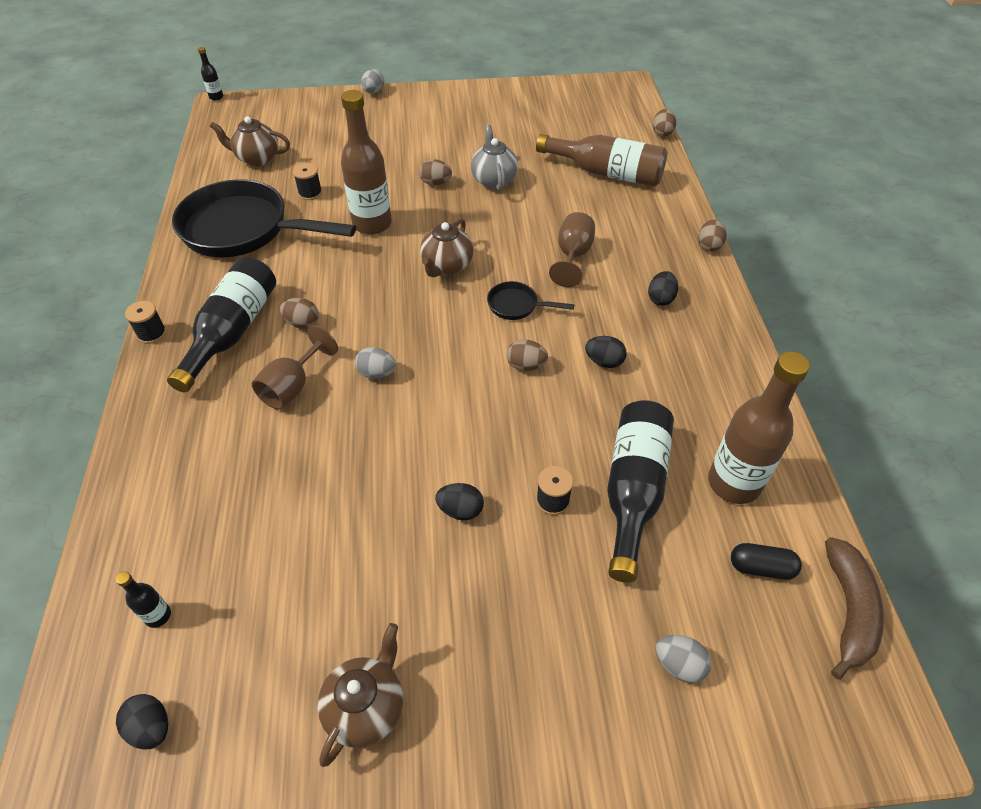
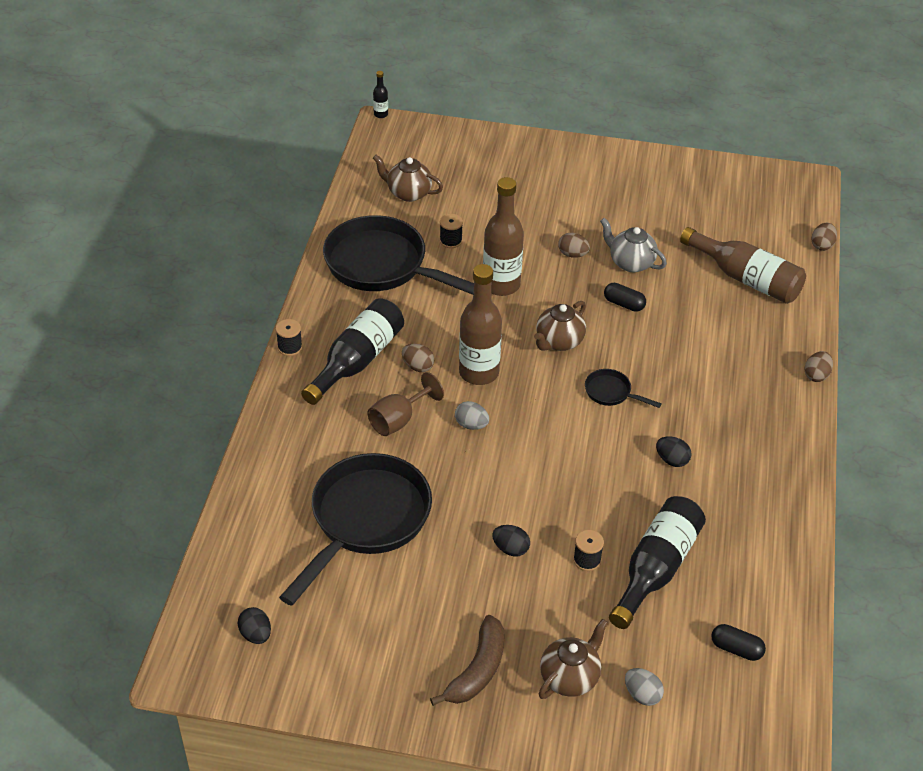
camera: 15 degrees right, 5 degrees down
black bottle [116,572,171,628] -> none
brown teapot [317,623,403,767] -> brown teapot moved to [539,619,608,699]
grey egg [361,69,384,93] -> none
grey teapot [471,125,518,191] -> grey teapot turned 60 degrees counterclockwise [600,218,667,272]
brown egg [506,339,548,371] -> none
brown goblet [549,212,595,287] -> none
black egg [648,271,678,306] -> none
brown bottle [708,351,810,504] -> brown bottle moved to [459,264,502,385]
brown banana [825,537,884,680] -> brown banana moved to [430,615,504,706]
none -> black pan [279,453,432,606]
none -> black capsule [604,283,646,312]

